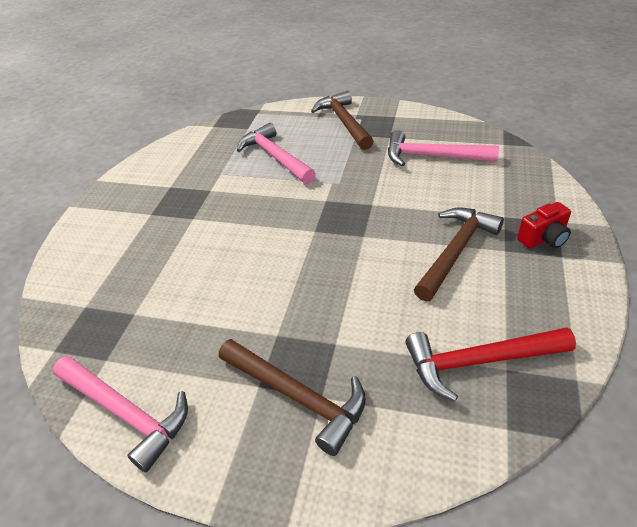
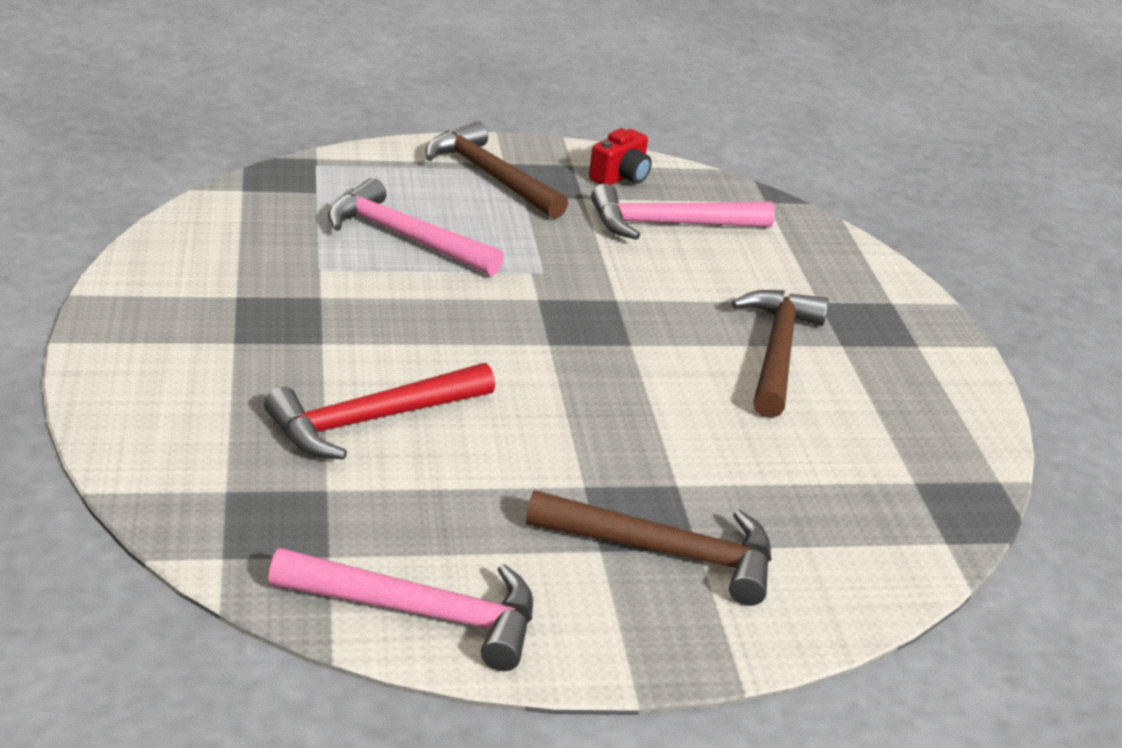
camera: 30 degrees left, 10 degrees down
red hammer [405,327,576,401] -> red hammer moved to [264,363,495,459]
red camera [517,202,571,248] -> red camera moved to [589,128,652,185]

